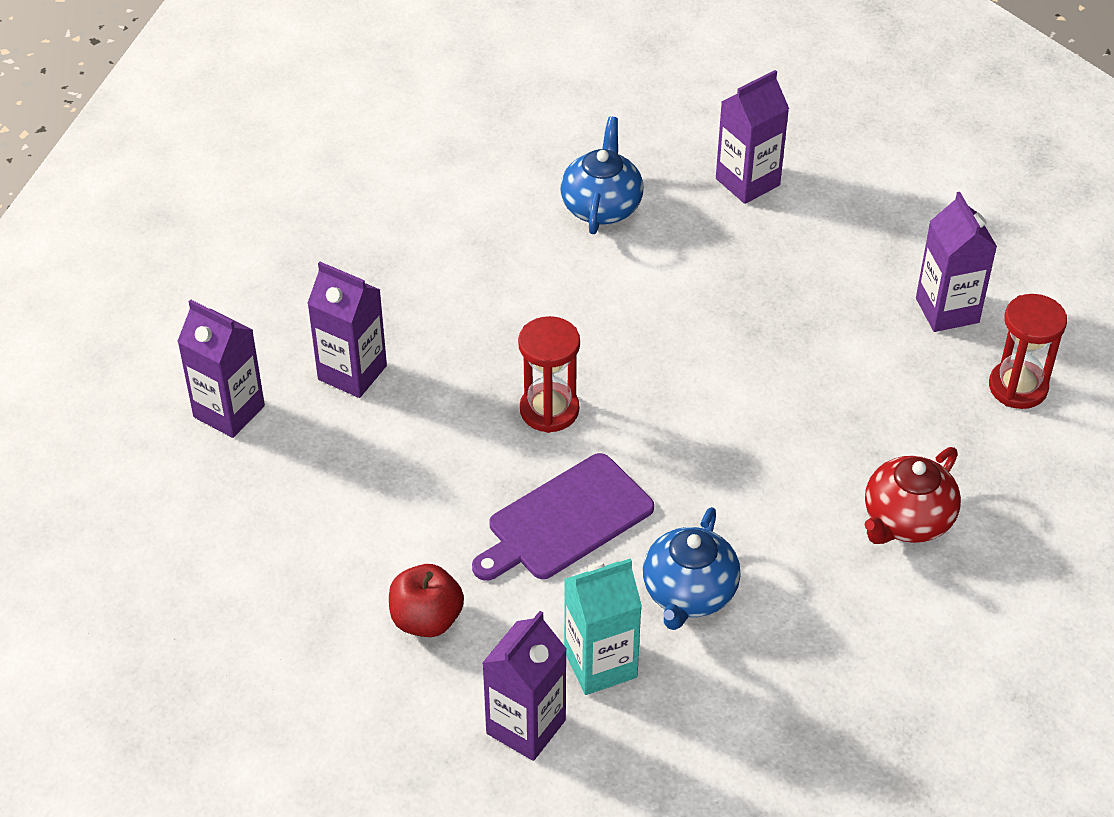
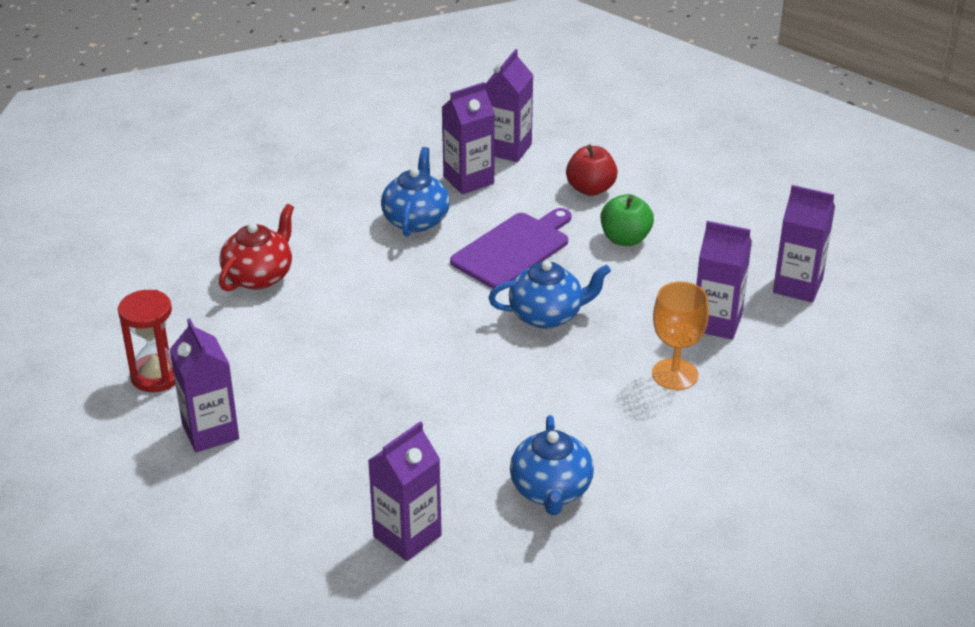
camera: 170 degrees right, 10 degrees down
red hourglass [518,316,580,433] -> blue teapot [488,260,611,329]
turquoise carton [564,558,642,695] -> purple carton [442,82,495,195]
none -> green apple [601,194,654,246]
none -> orange goblet [652,281,709,390]

